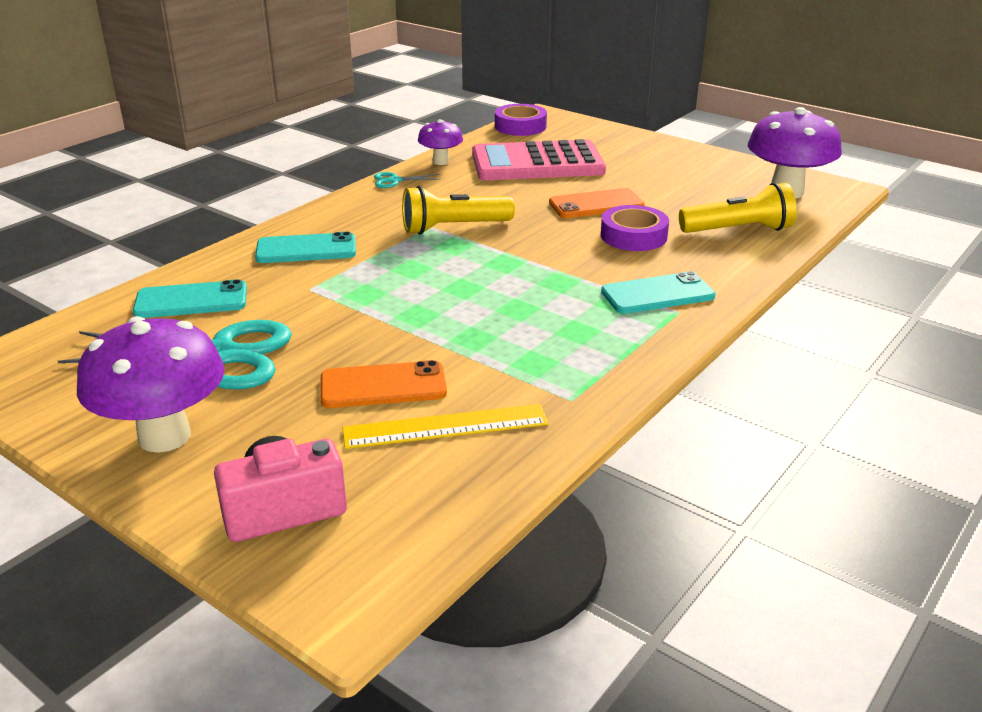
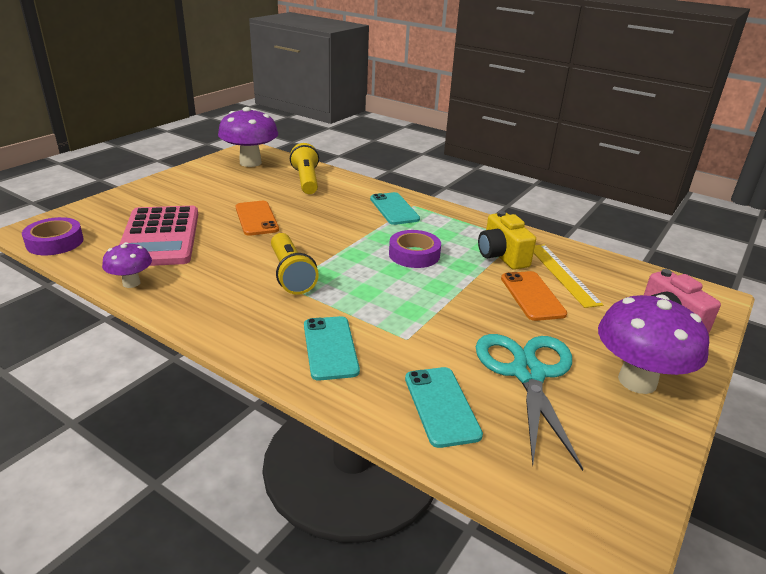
camera: 95 degrees left, 0 degrees up
turquoise scissors [374,172,441,188] -> none
purple tape [601,205,669,251] -> purple tape moved to [389,230,441,268]
none -> yellow camera [478,211,536,270]

